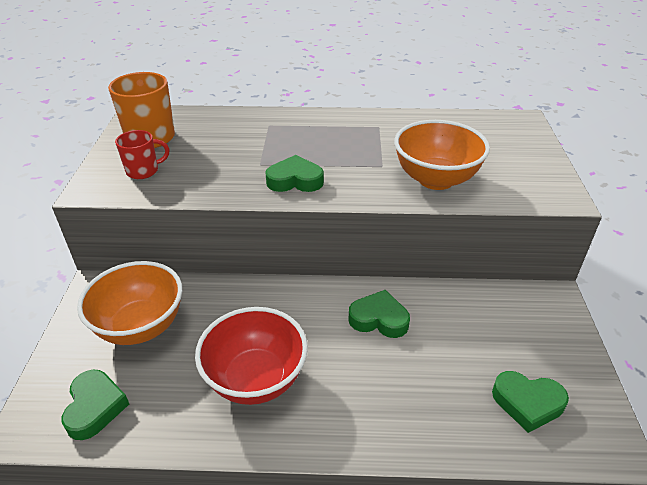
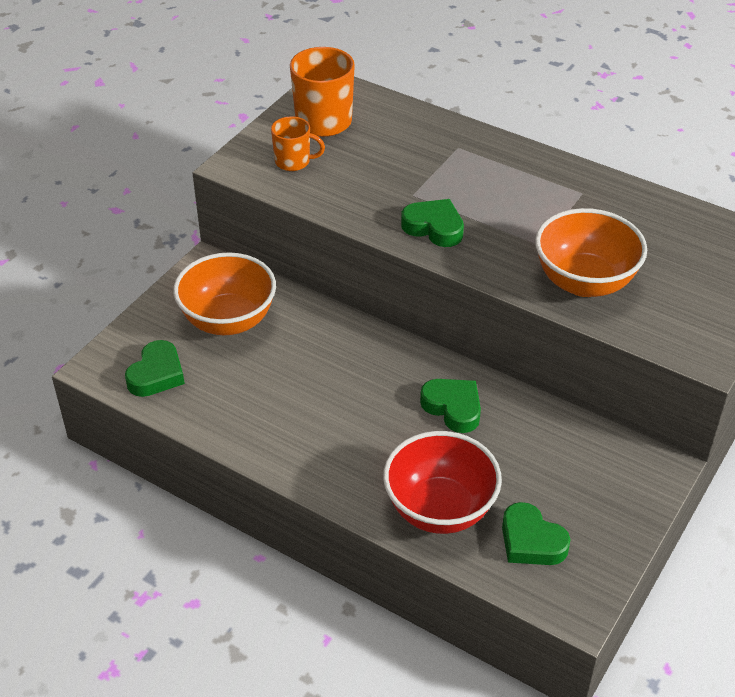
camera: 30 degrees right, 5 degrees up
red mug [115,130,169,179] -> orange mug [271,116,325,171]
red bowl [195,307,308,405] -> red bowl moved to [383,431,502,534]

